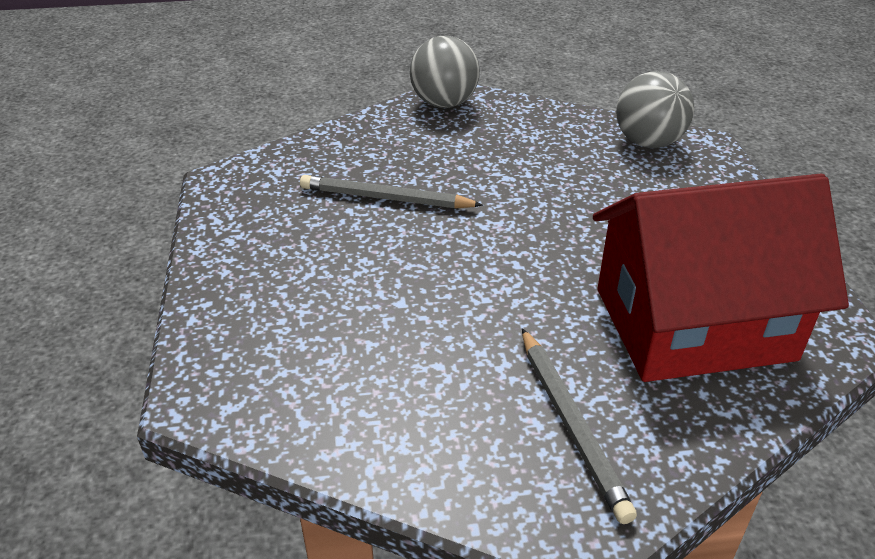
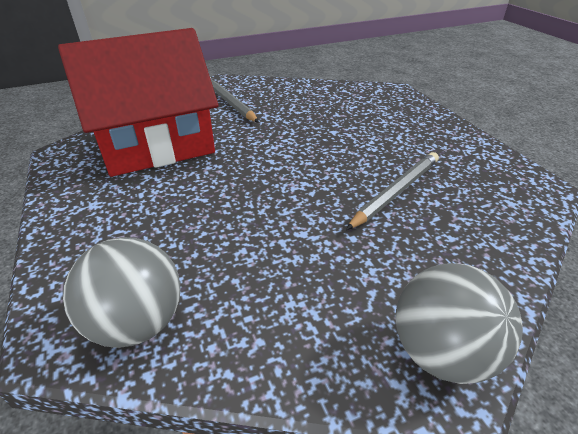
camera: 165 degrees right, 0 degrees up
grey pencil [300,175,483,209] -> grey pencil turned 45 degrees counterclockwise [346,152,439,230]

